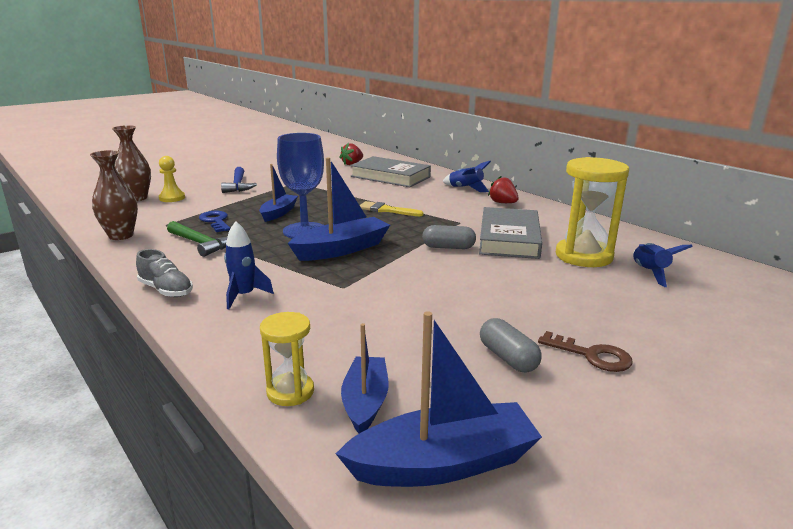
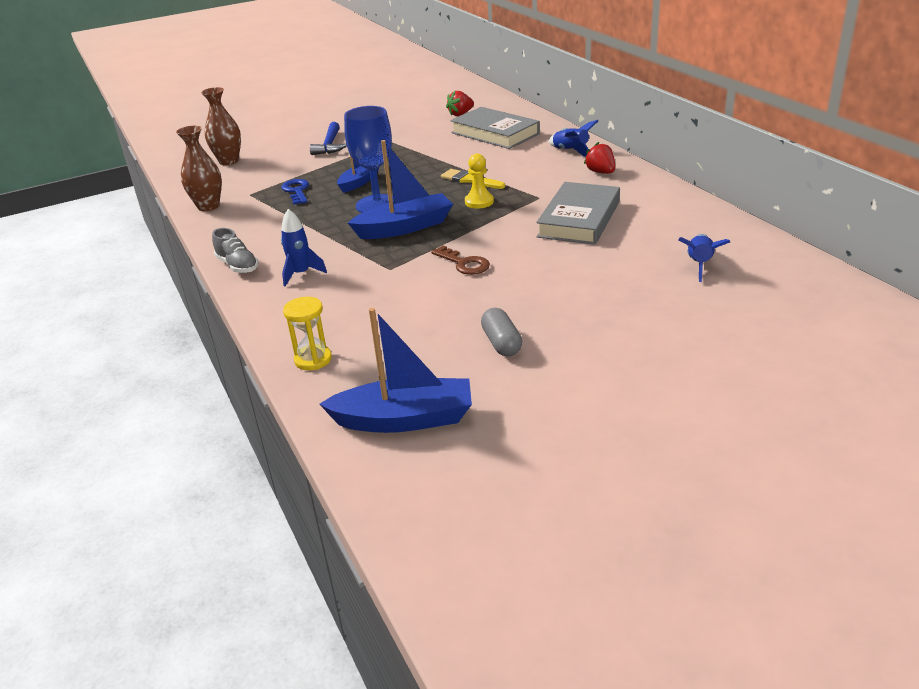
camera: 15 degrees right, 10 degrees up
yellow pawn [159,156,185,202] -> yellow pawn moved to [465,154,494,208]
green hammer [167,221,228,257] -> none
blue boat [341,323,389,434] -> none
grey capsule [422,225,476,249] -> none
brown key [538,331,633,372] -> brown key moved to [431,245,490,275]
yellow hourglass [556,157,629,267] -> none

